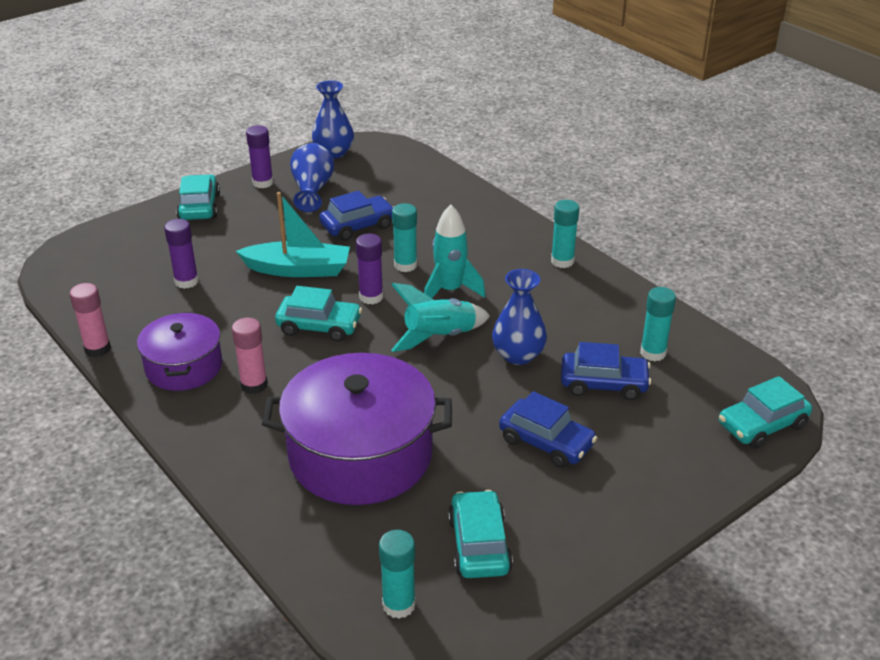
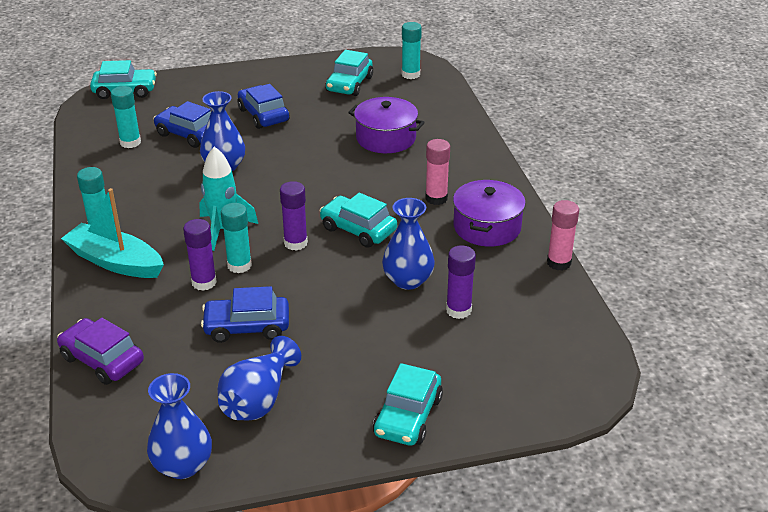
camera: 155 degrees left, 0 degrees up
turquoise boat [236,192,350,277] -> turquoise boat moved to [61,188,164,278]
purple glue stick [246,125,274,188] -> purple glue stick moved to [183,219,217,291]
purple pot [262,353,452,505] -> purple pot [348,97,425,153], size x0.59
turquoise rocket [391,283,490,352] -> none
none -> purple car [57,318,144,385]
none -> blue vase [382,198,435,290]

